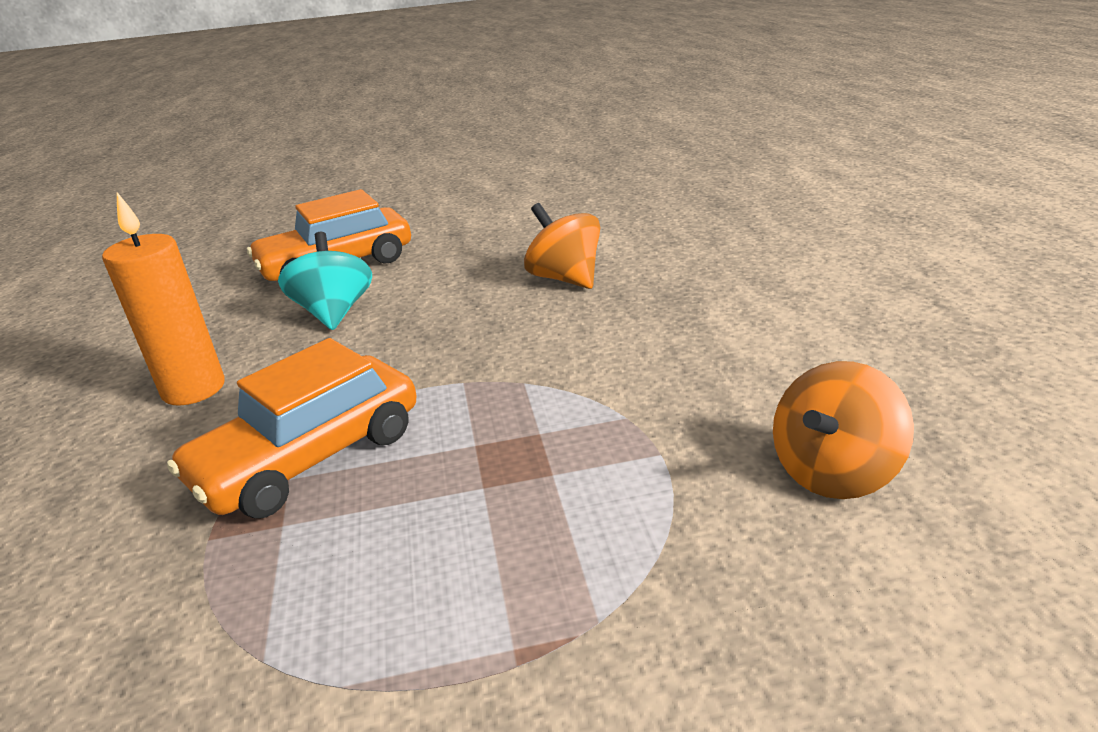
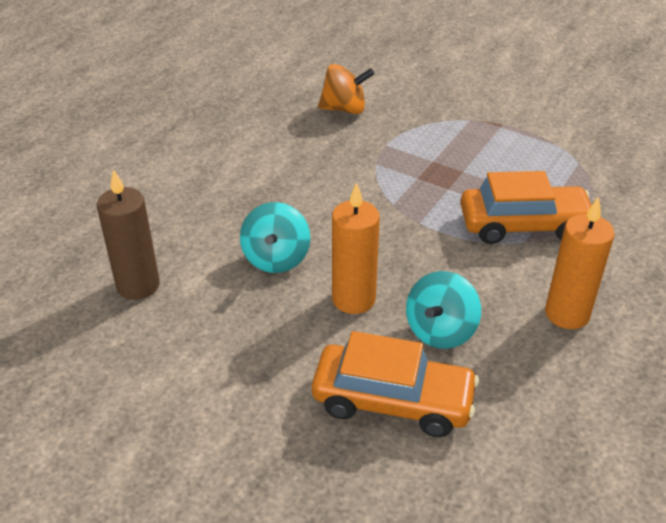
camera: 140 degrees left, 10 degrees up
orange spinning top [524,203,601,289] -> turquoise spinning top [240,202,310,273]
none -> brown candle [97,169,160,300]
none -> orange candle [332,182,380,314]

